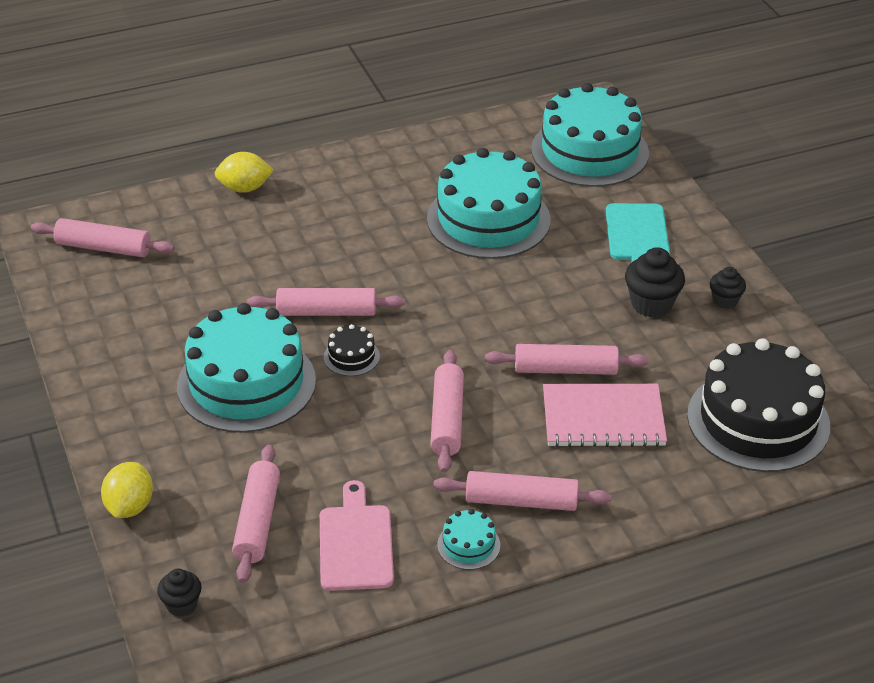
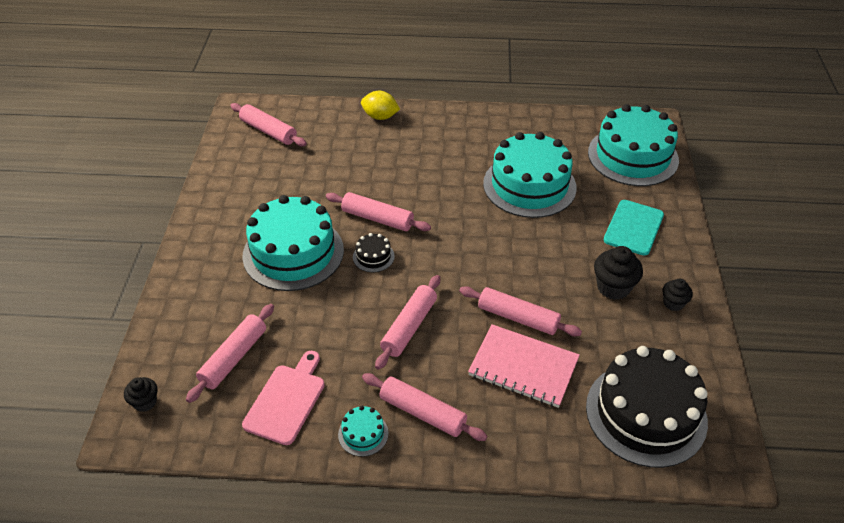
camera: 25 degrees right, 5 degrees up
yellow lemon [101,462,153,518] -> none

